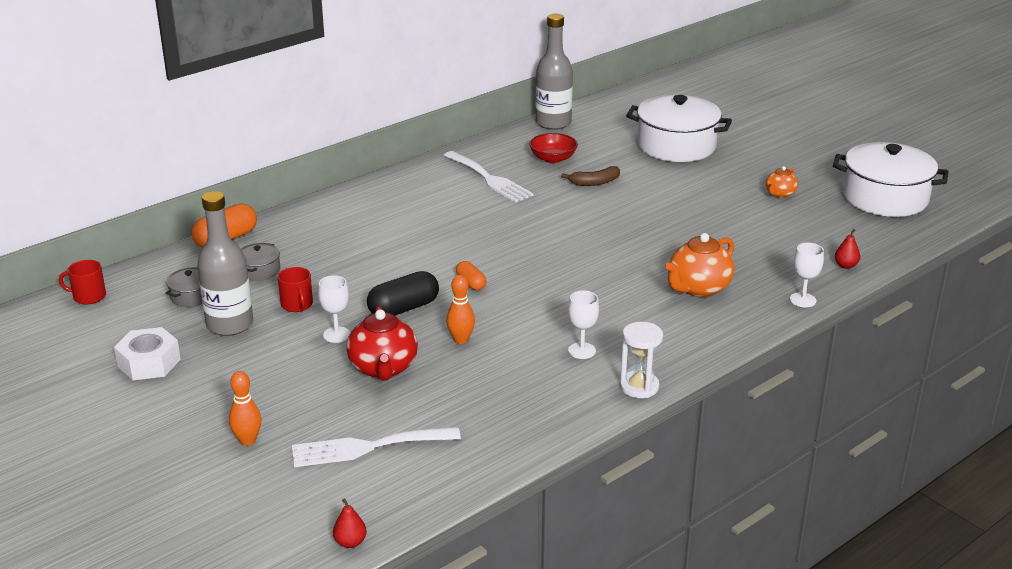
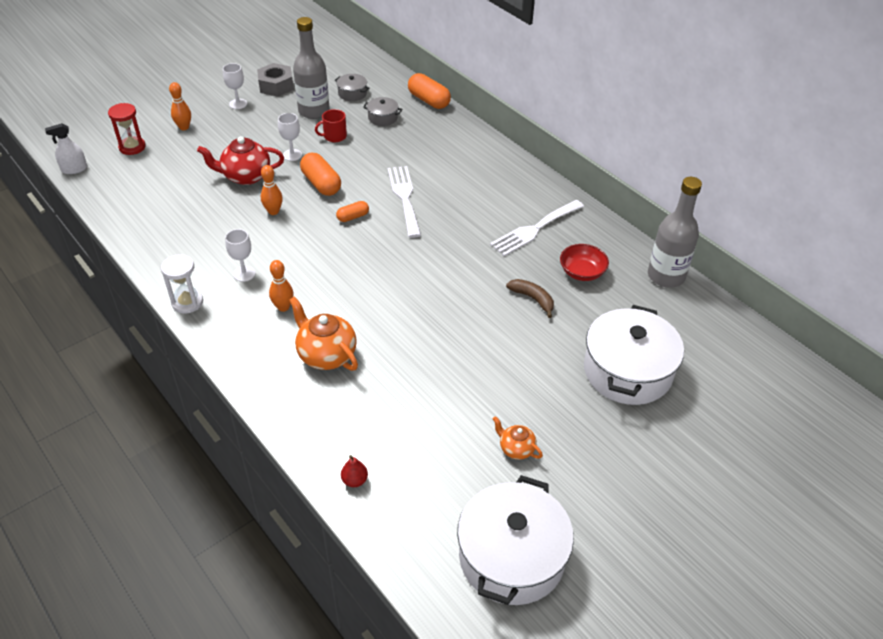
camera: 90 degrees right, 15 degrees up
red mug [59,260,106,304] -> none
white nut [114,327,181,380] -> grey nut [257,63,294,97]
white fork [292,427,461,467] -> white fork moved to [387,166,421,238]
red pear [333,498,367,548] -> white spray bottle [45,123,87,174]
black capsule [367,271,439,315] -> orange capsule [300,152,341,196]
brown banana [561,166,620,186] -> brown banana turned 150 degrees clockwise [506,279,554,318]
white goblet [790,243,824,307] -> white goblet moved to [223,63,247,109]
none -> red hourglass [108,103,146,155]
none -> orange bowling pin [269,260,294,312]

